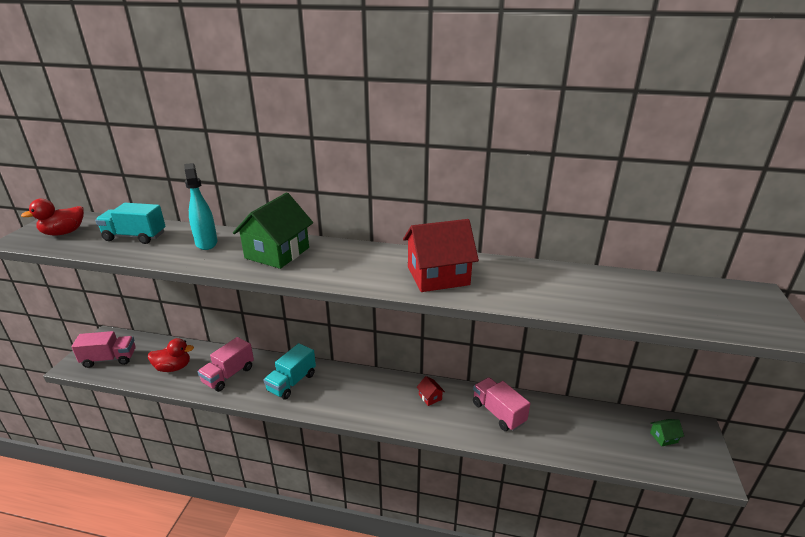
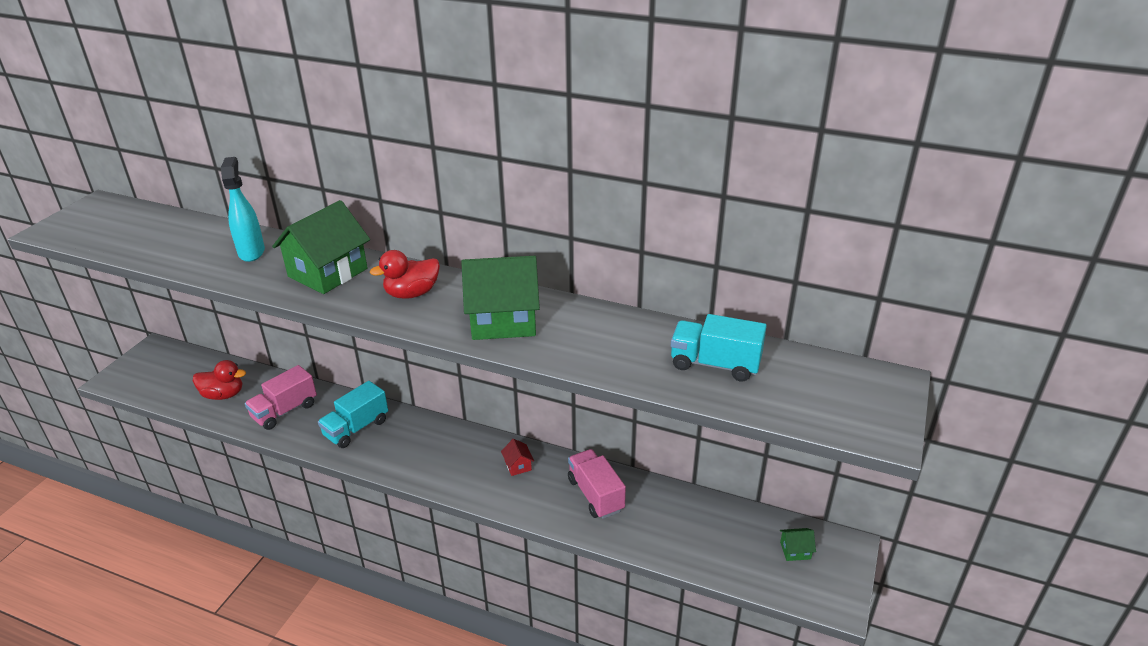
camera: 10 degrees right, 5 degrees up
red duck [21,199,84,236] -> red duck moved to [370,250,440,299]
pink truck [71,331,136,368] -> none
turquoise truck [95,203,165,244] -> turquoise truck moved to [671,314,767,382]
red house [403,219,479,292] -> green house [461,256,540,340]

